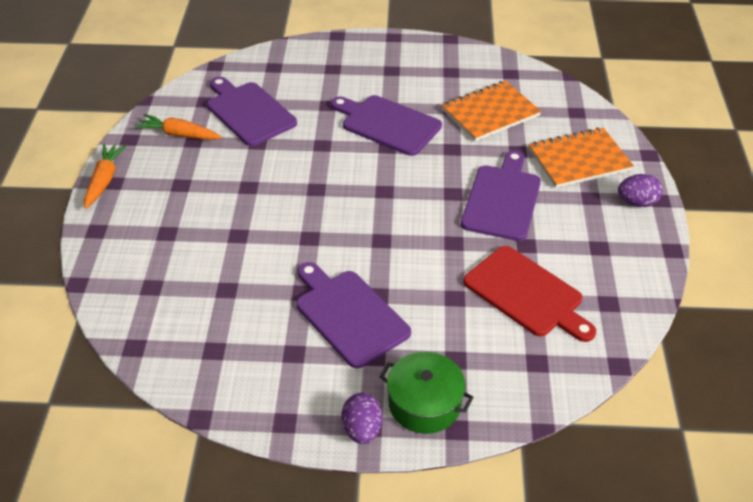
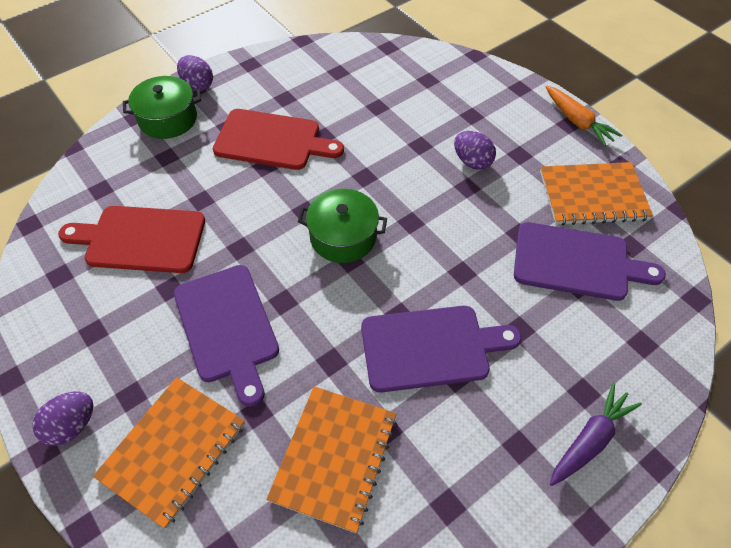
camera: 140 degrees right, 10 degrees up
orange carrot [134,114,222,140] -> orange notebook [540,162,653,226]
purple cutting board [296,262,411,368] -> red cutting board [213,109,344,170]
none -> green pot [298,189,387,263]
none -> purple egg [454,131,496,170]
none -> purple carrot [550,383,642,486]

